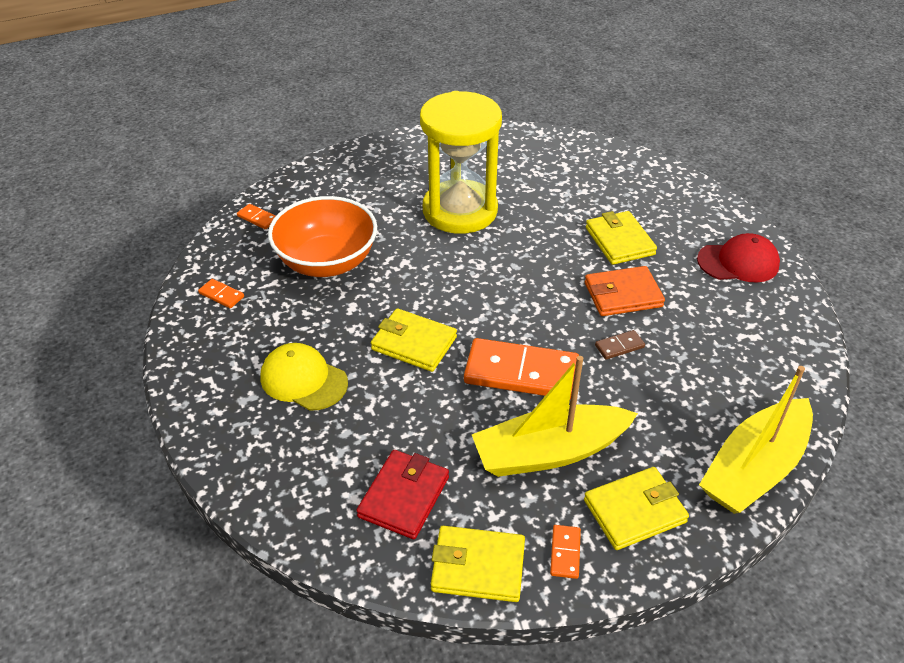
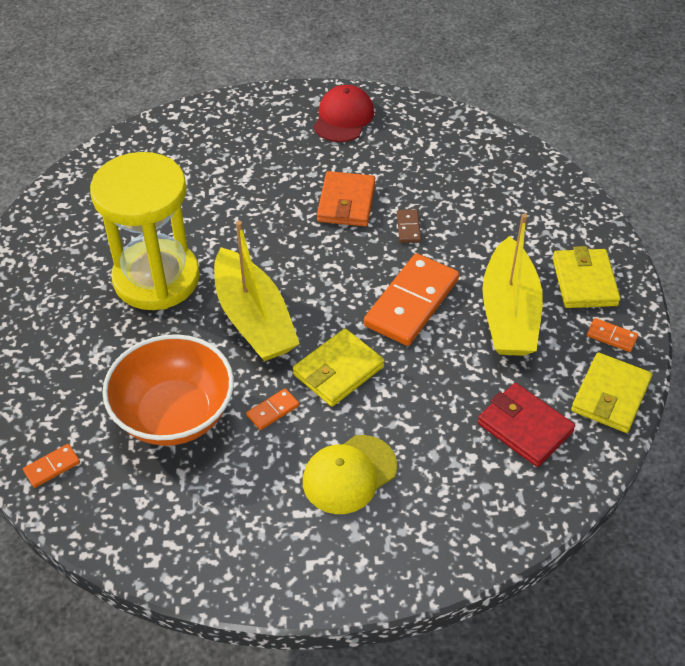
camera: 70 degrees left, 5 degrees up
orange domino [198,279,244,308] -> orange domino moved to [246,388,299,430]
yellow wallet [586,211,657,265] -> none
yellow boat [699,366,813,514] -> yellow boat moved to [214,221,300,361]

